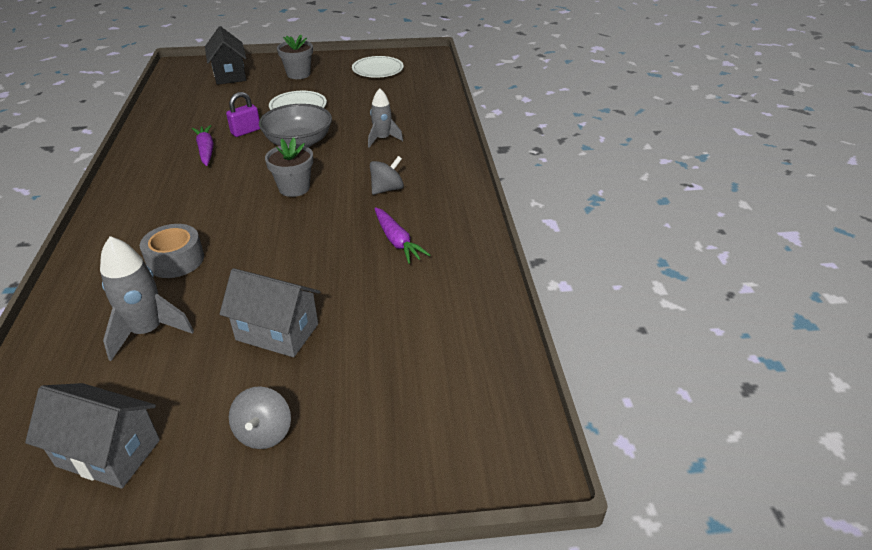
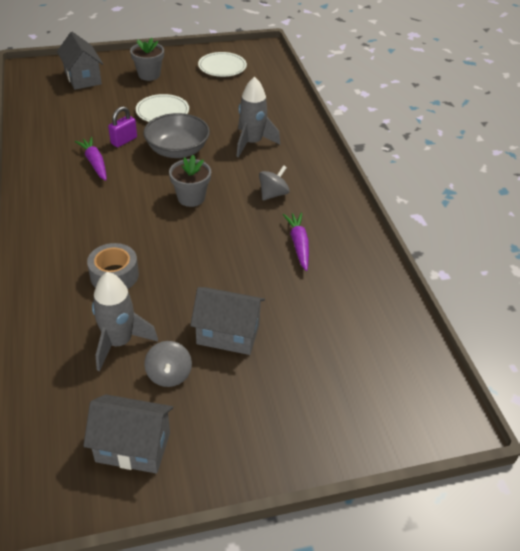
camera: 10 degrees left, 5 degrees up
black house [205,26,246,85] -> grey house [57,32,103,90]
grey spinning top [229,386,291,449] -> grey spinning top moved to [144,341,192,387]
grey rocket [368,88,403,148] -> grey rocket [236,77,280,158], size x1.51
purple carrot [374,207,430,264] -> purple carrot turned 150 degrees counterclockwise [283,213,309,271]

